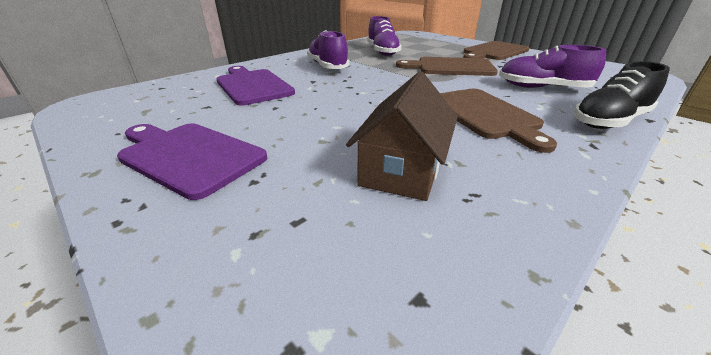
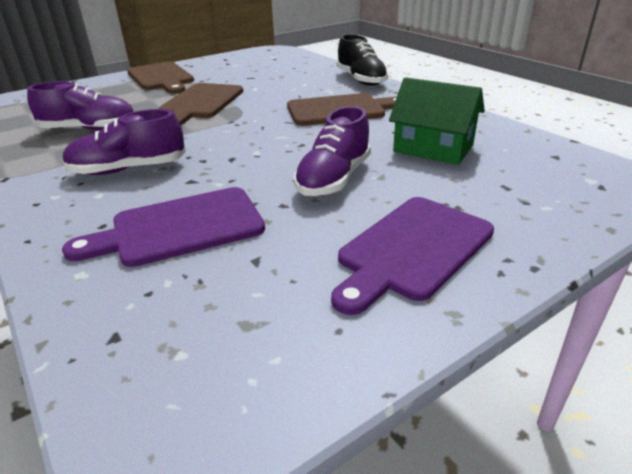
camera: 80 degrees left, 0 degrees up
brown house [346,72,458,201] -> green house [389,77,485,165]
purple shoe [499,45,606,88] -> purple shoe moved to [294,106,371,196]

